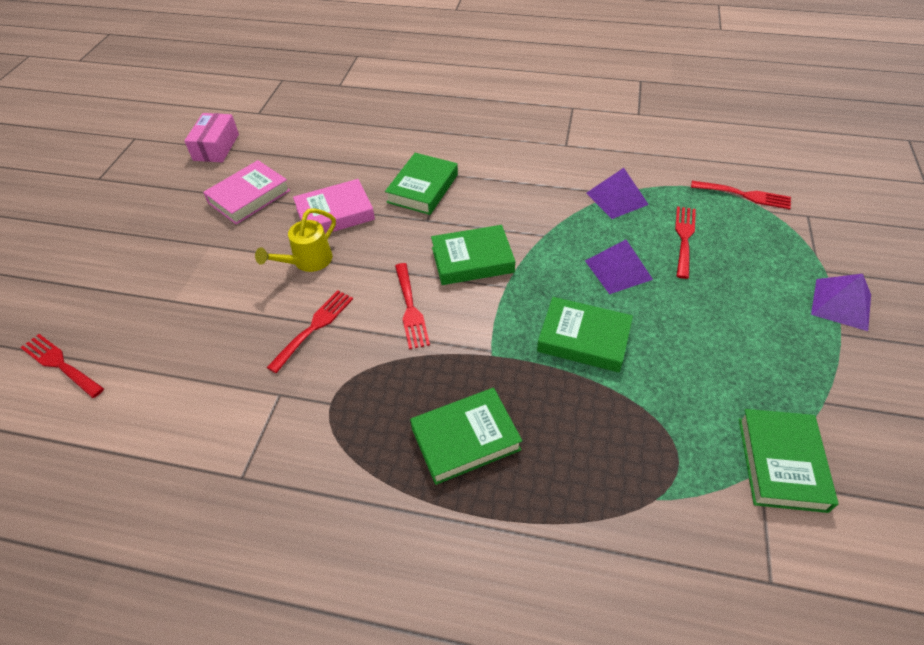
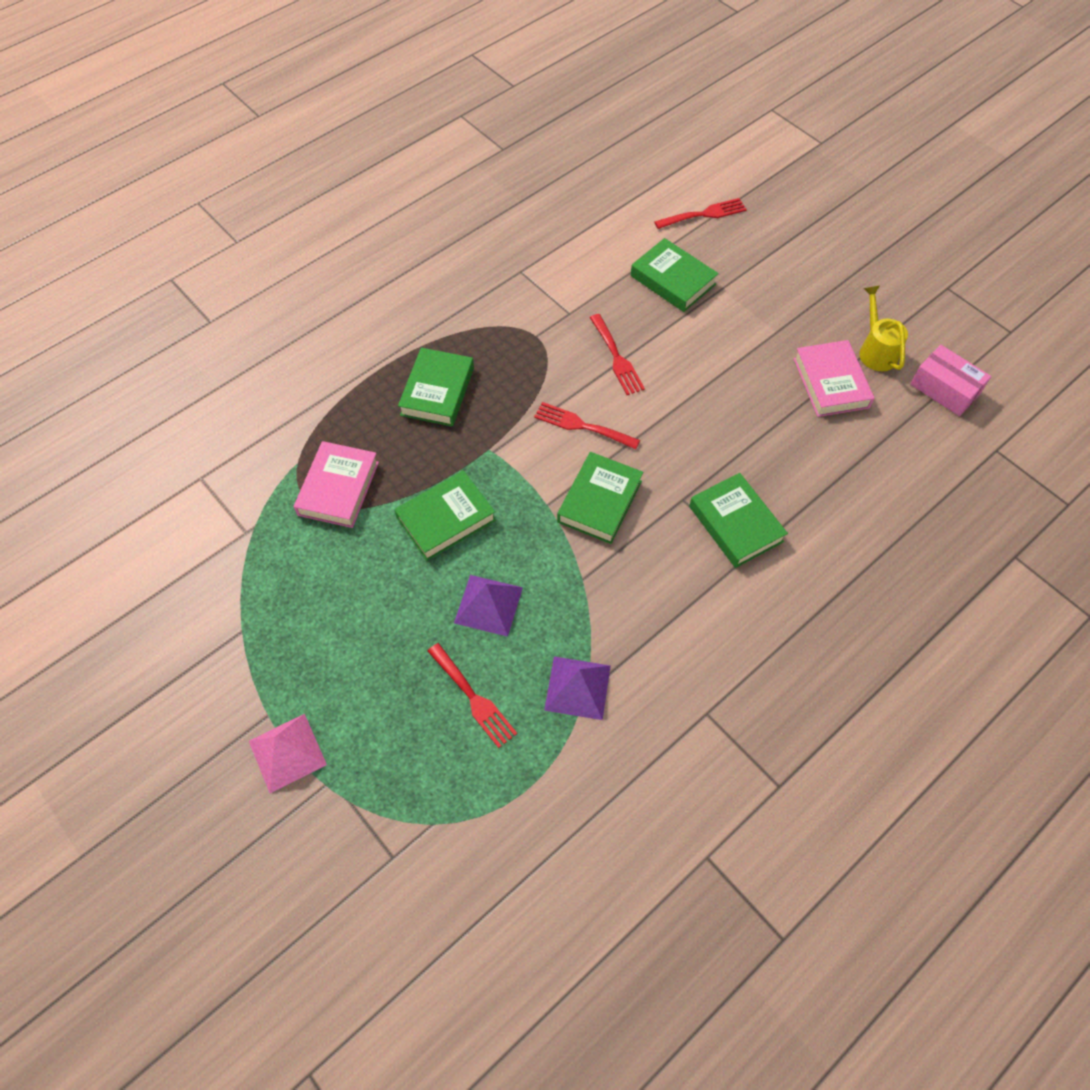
camera: 125 degrees right, 10 degrees up
yellow watering can [255,208,336,272] -> yellow watering can moved to [859,285,908,371]
pink book [293,179,375,234] -> pink book moved to [294,441,379,528]
red fork [691,181,791,209] -> none
green book [739,409,838,513] -> green book moved to [630,238,719,312]
purple pyramid [811,274,871,331] -> pink pyramid [249,714,327,793]

